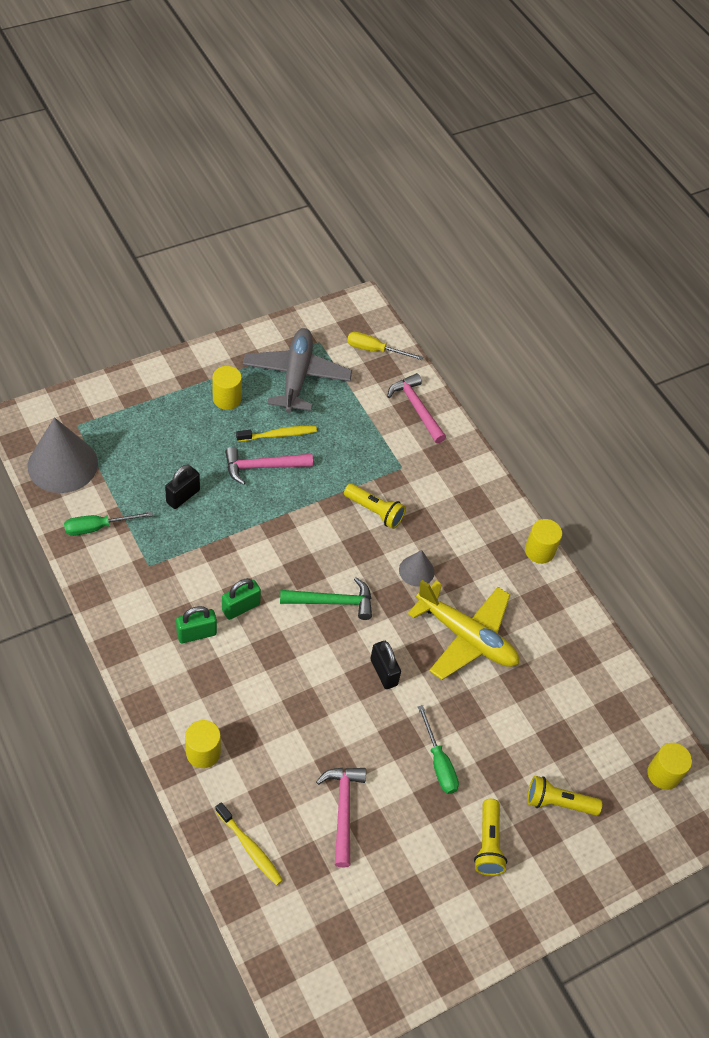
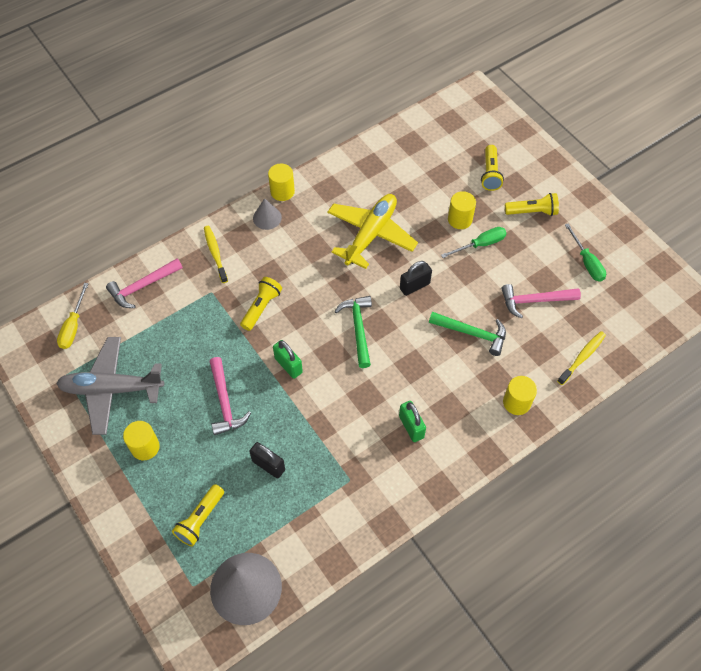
camera: 90 degrees left, 5 degrees up
green screwdriver [64,511,153,536] -> green screwdriver moved to [565,223,606,282]
green padlock [222,578,261,620] -> green padlock moved to [273,340,303,379]
yellow toothbrush [236,426,317,442] -> yellow toothbrush moved to [204,226,228,283]
grey cone [399,550,435,586] -> grey cone moved to [253,198,282,230]
yellow cylinder [647,743,692,790] -> yellow cylinder moved to [448,191,476,229]
none -> yellow flashlight [172,484,224,546]
none -> green hammer [429,312,506,356]

